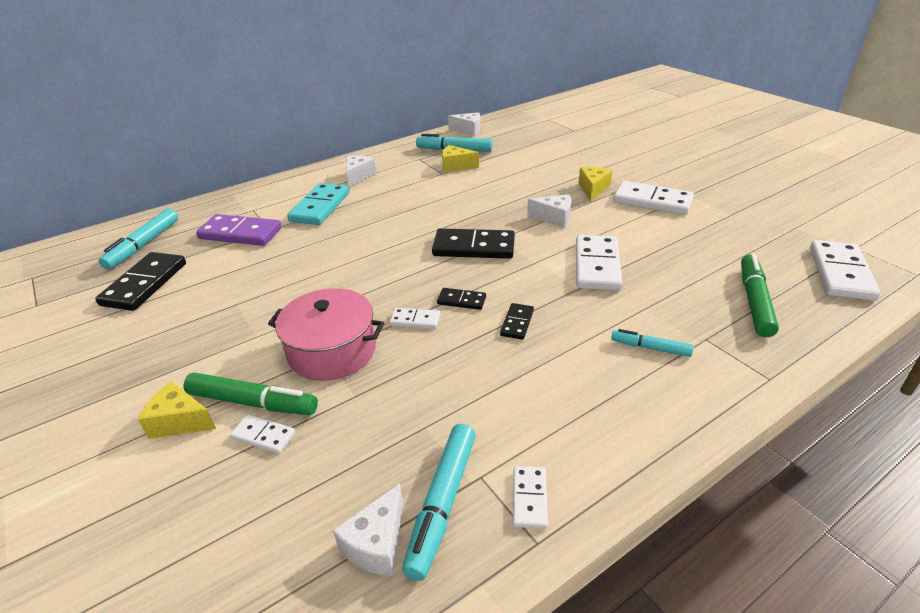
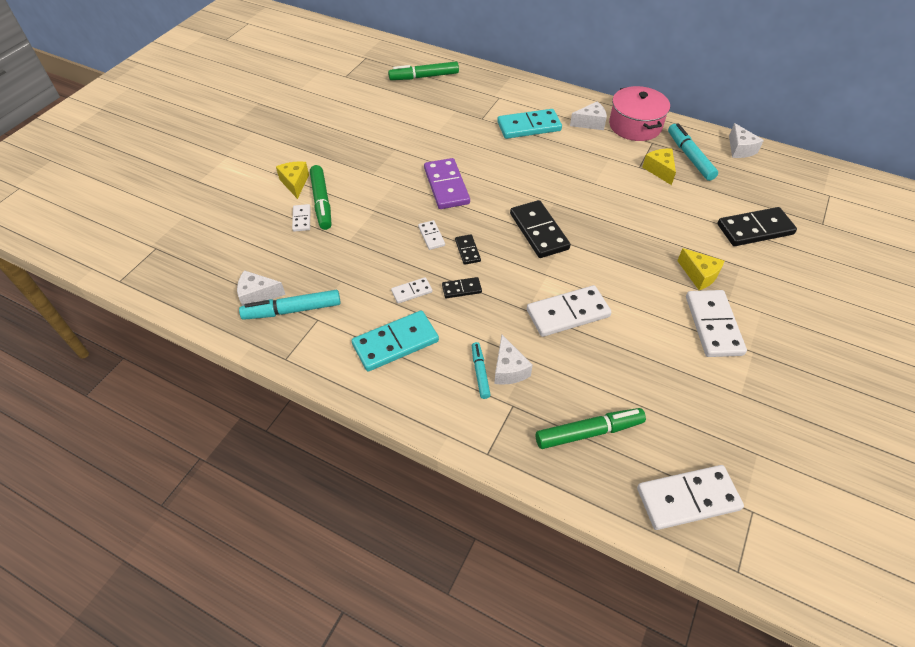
camera: 60 degrees right, 15 degrees up
black domino [95,252,186,311] -> black domino moved to [717,207,797,246]
turquoise marker [99,208,178,269] -> green marker [388,62,459,80]
purple domino [196,214,282,246] -> purple domino moved to [424,158,470,209]
pink pot [268,288,385,381] -> pink pot moved to [609,86,670,141]
white domino [513,466,548,529] -> white domino moved to [391,277,432,303]
white cheese [527,194,571,228] -> white cheese moved to [494,335,533,385]
yellow cheese [579,167,612,201] -> yellow cheese turned 60 degrees clockwise [677,248,725,290]
none -> turquoise domino [352,310,439,371]

